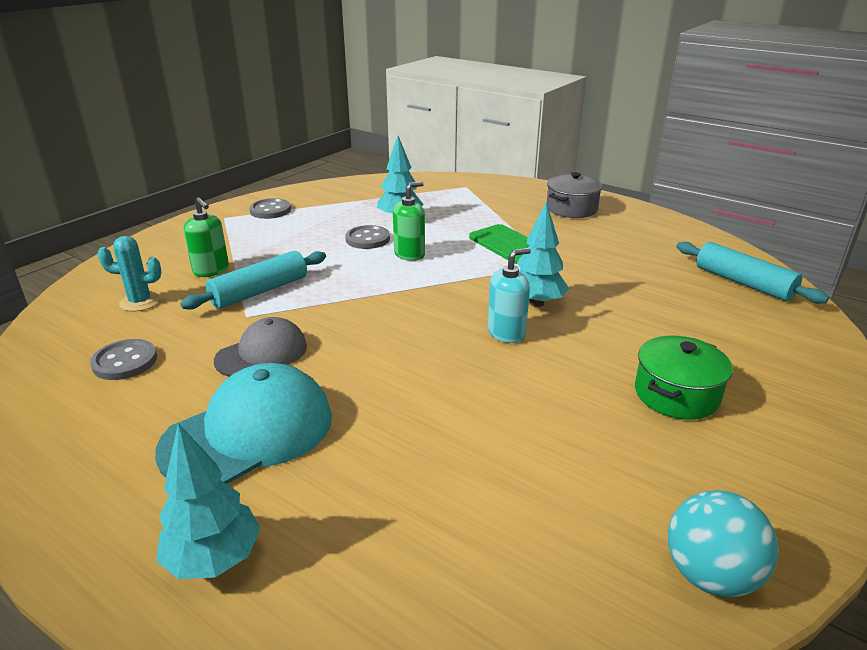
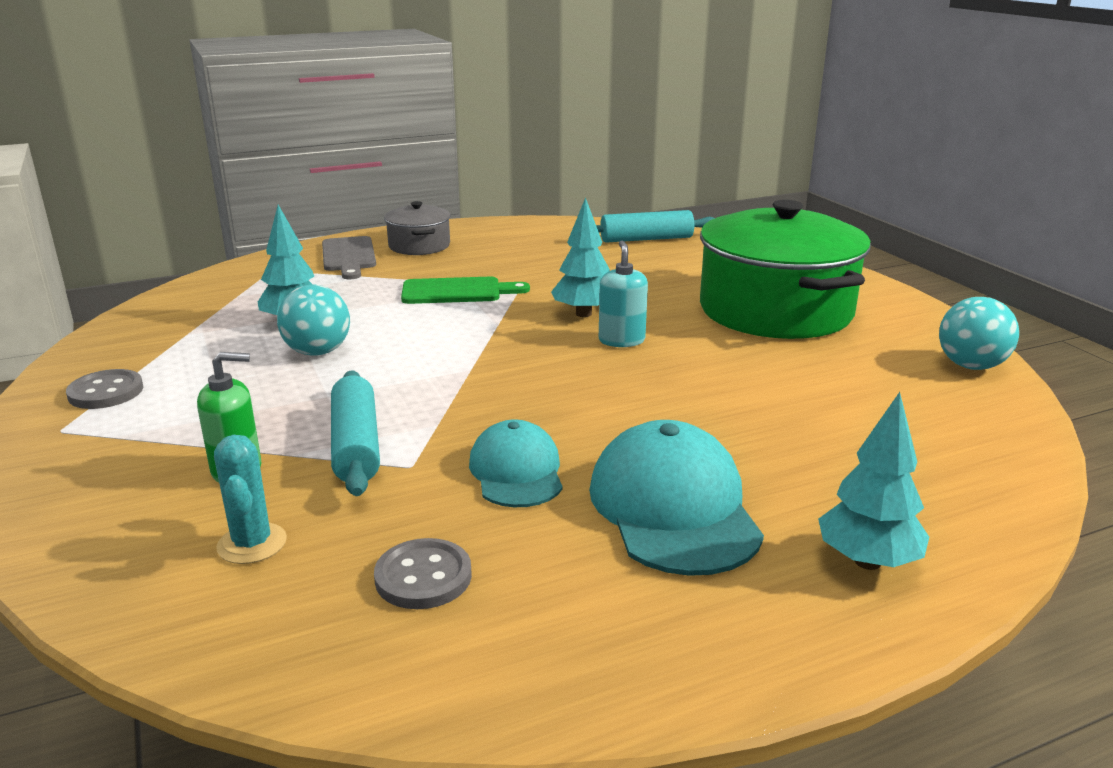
camera: 60 degrees left, 5 degrees down
turquoise cactus [97,236,162,312] -> turquoise cactus turned 45 degrees counterclockwise [214,435,287,564]
grey cap [214,317,307,377] -> turquoise cap [469,419,563,507]
grey button [345,225,390,249] -> turquoise ball [277,285,350,356]
green soap dispenser [393,182,425,261] -> none
green pot [635,336,733,420] -> green pot [700,200,871,339], size x2.07
none -> grey cutting board [322,236,376,279]

